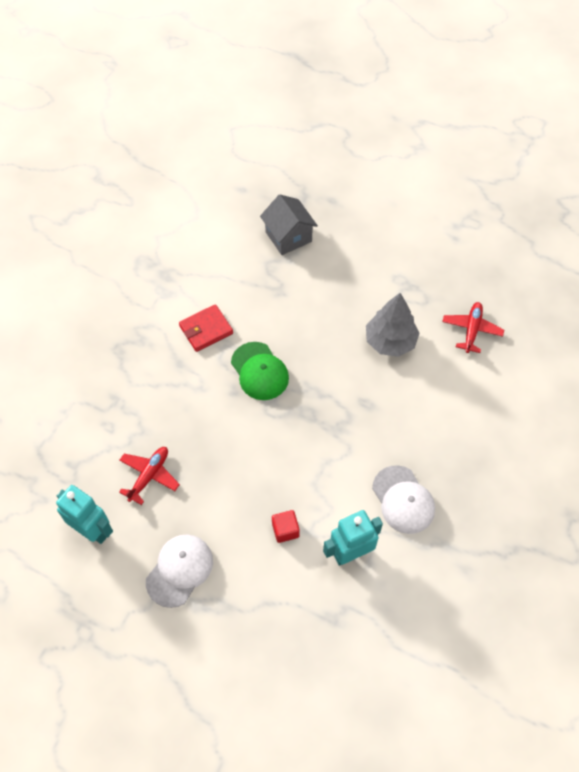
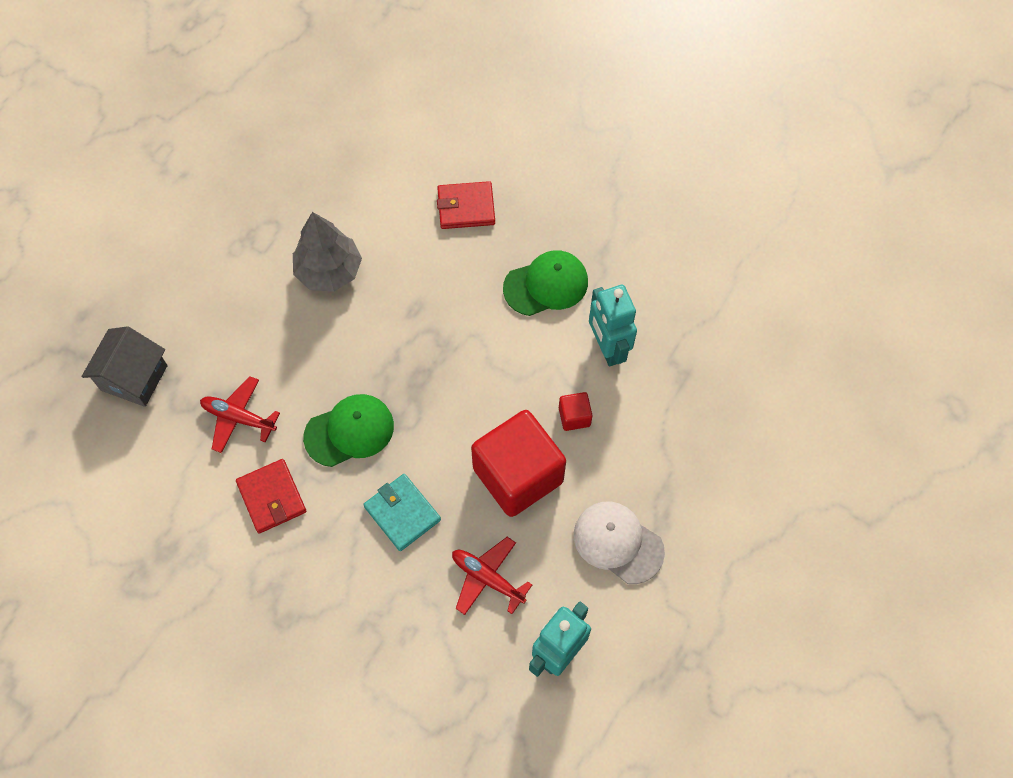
camera: 85 degrees left, 5 degrees up
grey house [260,194,318,255] -> grey house turned 45 degrees counterclockwise [81,326,168,407]
white cap [372,465,435,534] -> green cap [503,250,588,316]
red plane [442,302,504,353] -> red plane moved to [200,376,280,453]
none -> turquoise wallet [363,474,441,551]
none -> red wallet [437,181,495,229]
none -> red cube [471,410,566,517]

